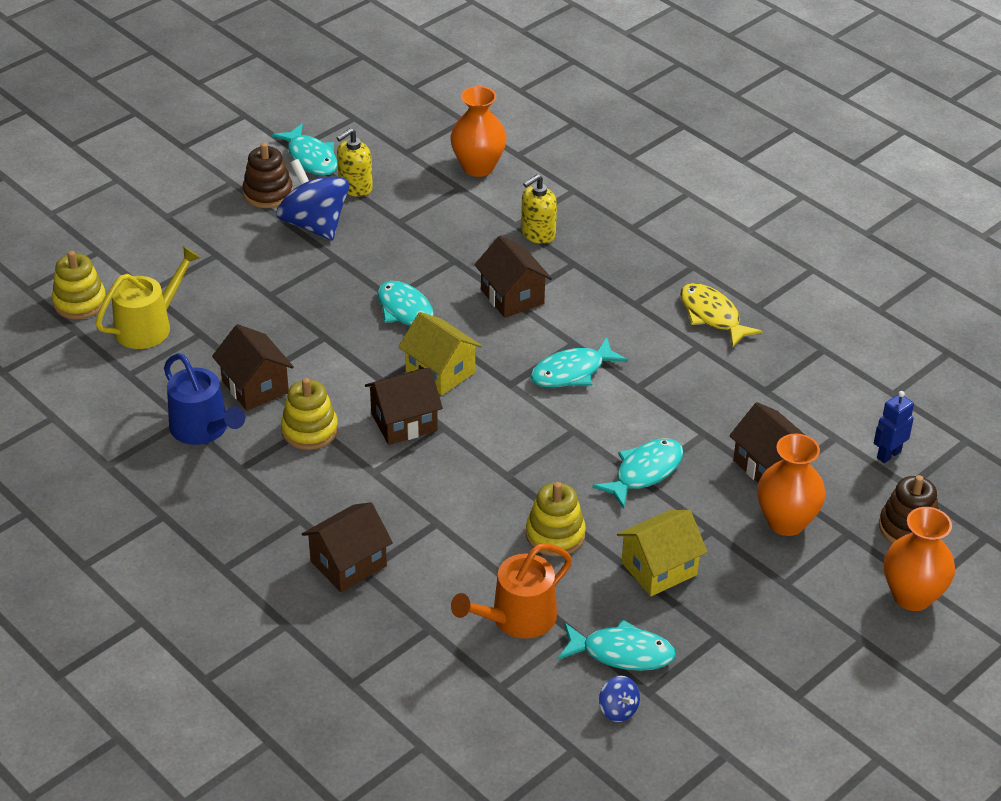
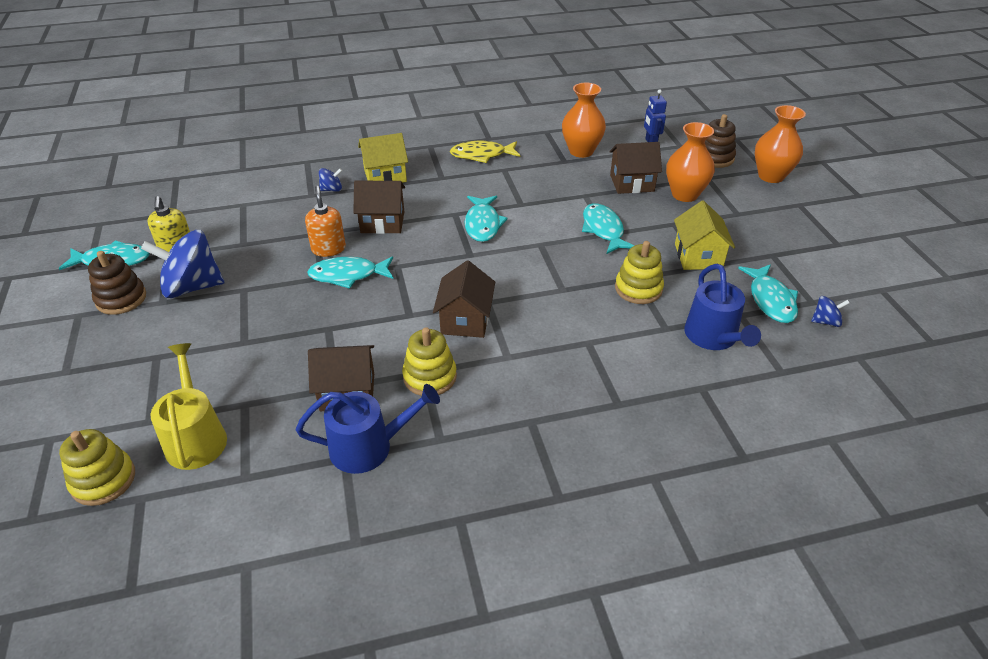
camera: 60 degrees left, 0 degrees up
brown house [302,502,393,592] -> none
yellow house [398,312,482,396] -> yellow house moved to [358,133,408,183]
orange vase [450,86,507,177] -> orange vase moved to [562,83,606,158]
orange watering can [451,543,572,639] -> blue watering can [684,264,761,350]
yellow soap dispenser [521,174,557,244] -> blue spinning top [319,168,342,192]
turquoise fish [558,620,676,671] -> turquoise fish turned 135 degrees clockwise [738,264,798,323]
none -> orange soap dispenser [305,186,346,257]

